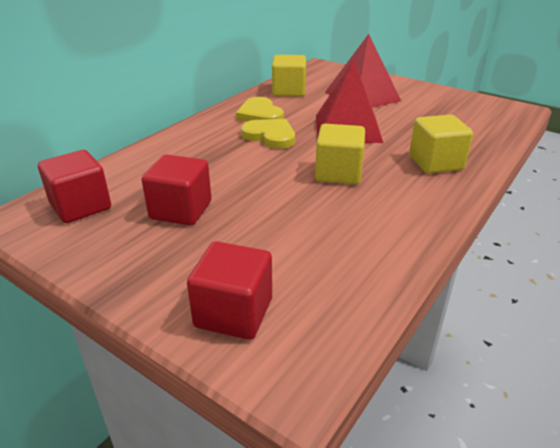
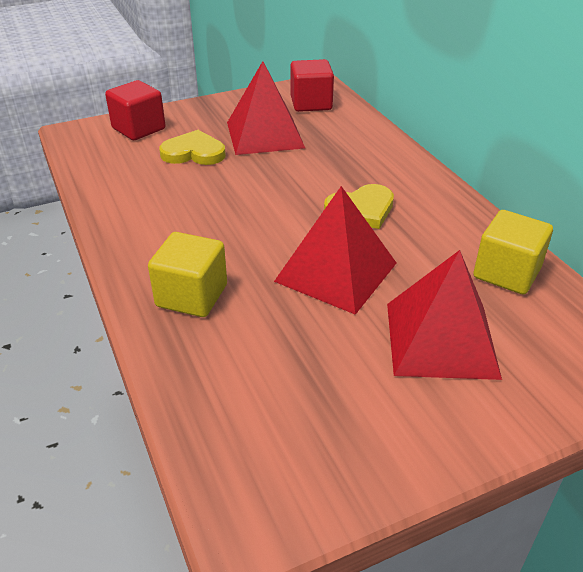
camera: 120 degrees right, 5 degrees up
red cube [142,154,211,226] -> red pyramid [227,61,305,155]
yellow heart [236,97,284,122] -> yellow heart moved to [159,130,226,165]
yellow cube [315,124,365,184] -> none

